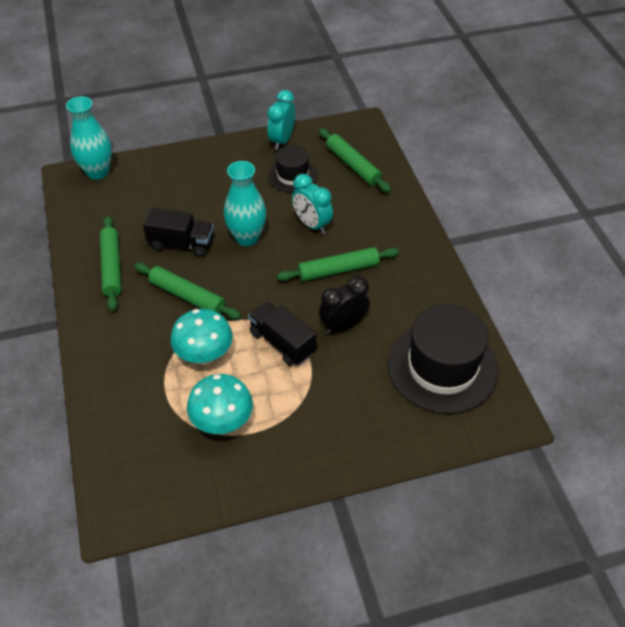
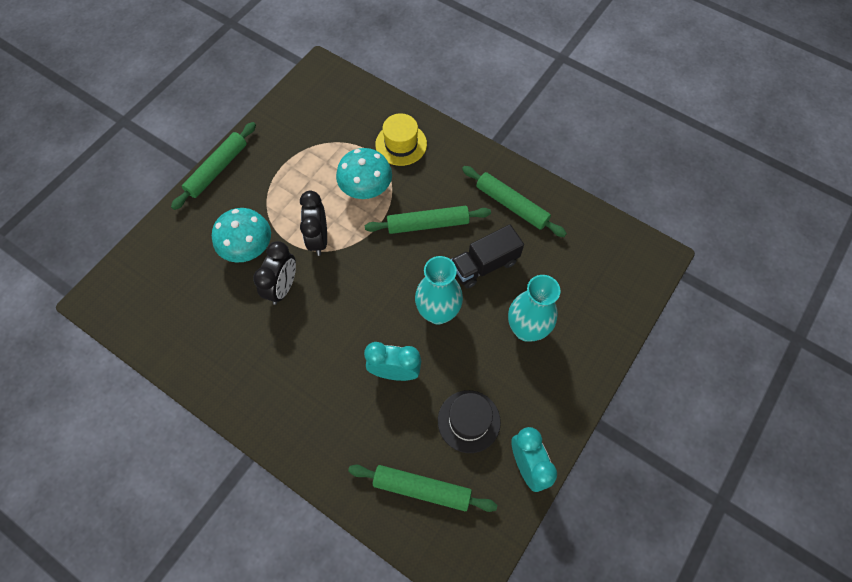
camera: 140 degrees right, 15 degrees up
turquoise vase [66,96,112,180] -> turquoise vase moved to [508,275,560,342]
turquoise mushroom [187,374,253,434] -> turquoise mushroom moved to [212,208,271,263]
black truck [248,301,316,366] -> black clock [300,191,327,256]
green rolling pin [277,247,399,281] -> green rolling pin moved to [171,122,256,210]
black hat [388,304,499,414] -> none
none -> yellow hat [375,113,427,166]

